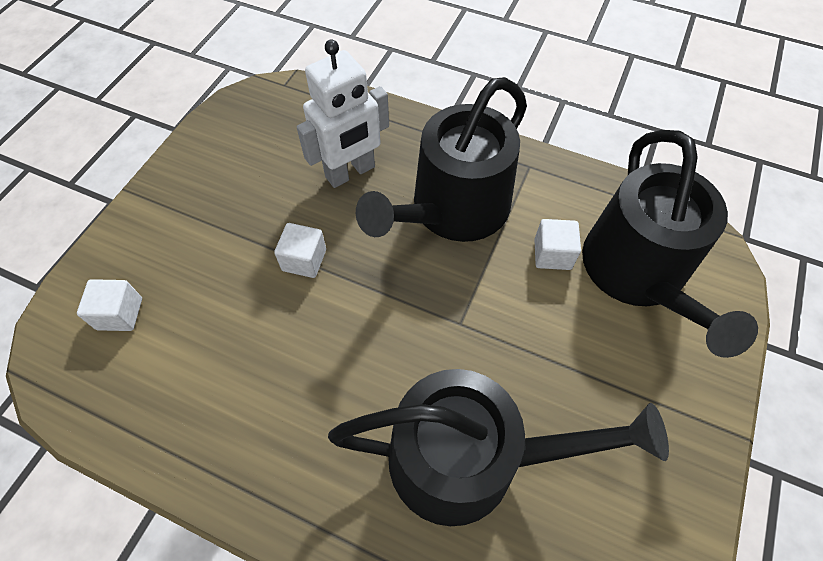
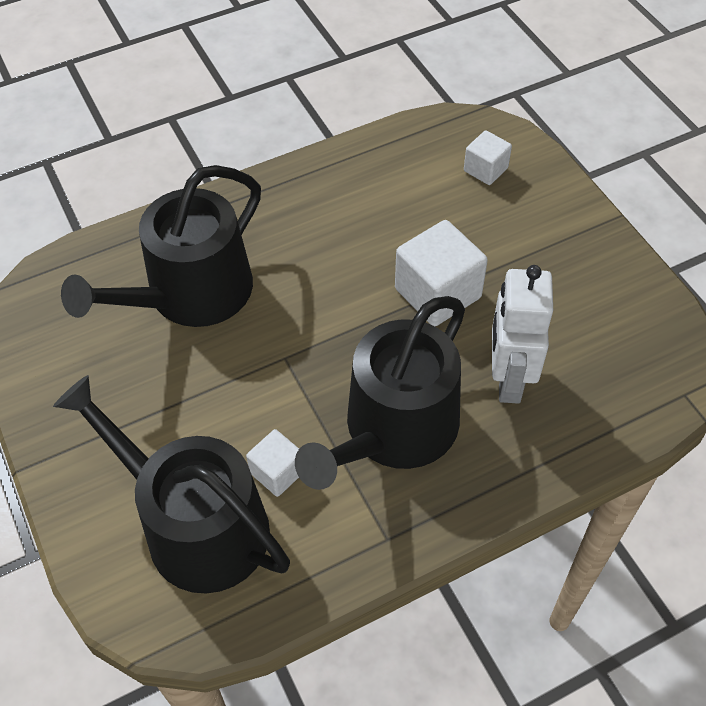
camera: 130 degrees right, 5 degrees down
white cube [274,223,326,278] -> white cube [395,220,488,326], size x1.76
black watering can [356,77,527,242] -> black watering can turned 135 degrees counterclockwise [295,296,465,490]

